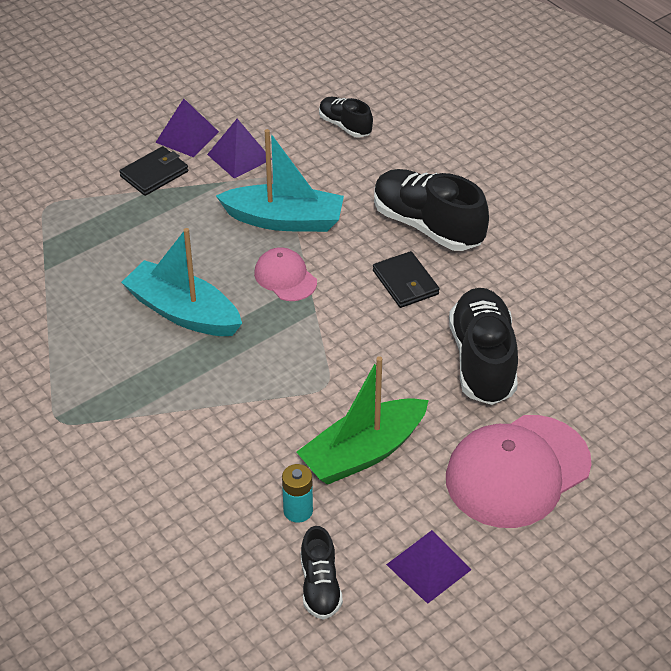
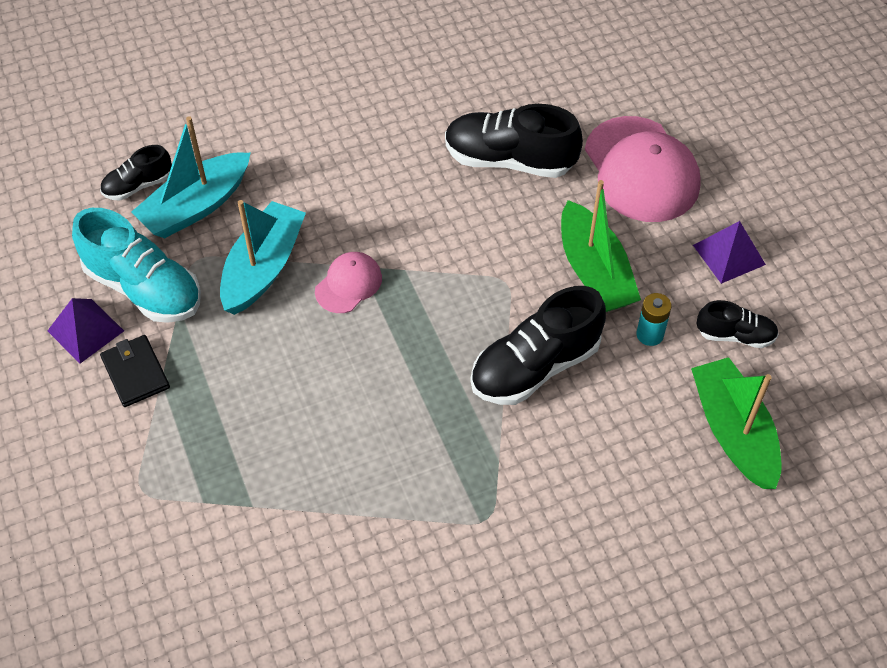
camera: 75 degrees left, 10 degrees up
turquoise boat [121,228,242,336] -> turquoise boat moved to [131,116,251,238]
purple pyramid [207,119,272,178] -> turquoise shoe [72,208,201,323]
pink cap [254,247,317,301] -> pink cap turned 150 degrees clockwise [315,252,382,313]
black wallet [373,251,439,308] -> none
black shoe [374,169,489,251] -> black shoe moved to [470,286,606,405]
none -> green boat [691,357,782,489]

